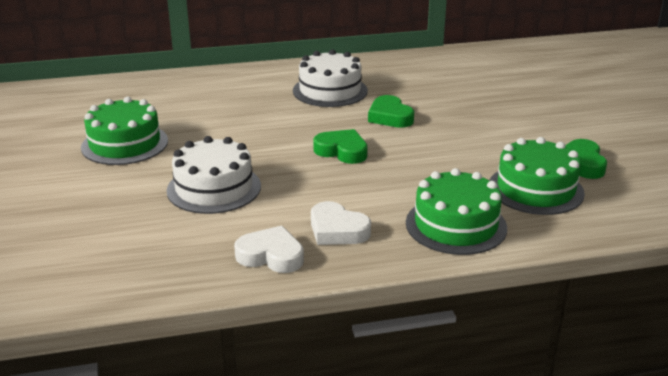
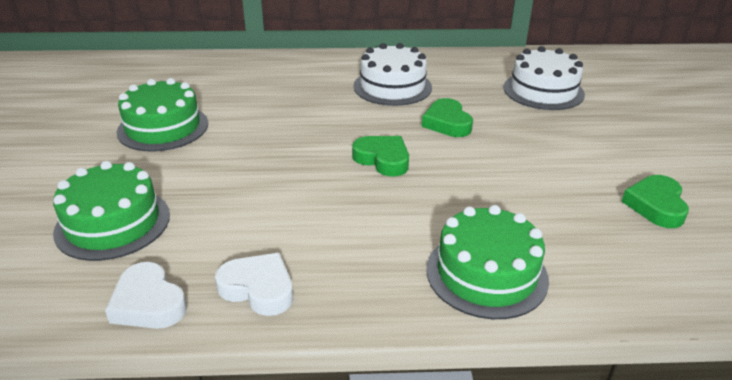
camera: 10 degrees right, 5 degrees up
white cake [167,136,261,214] -> white cake moved to [503,46,585,110]
white heart [311,201,371,245] -> white heart moved to [105,262,187,329]
green cake [489,137,585,215] -> green cake moved to [53,161,170,261]

